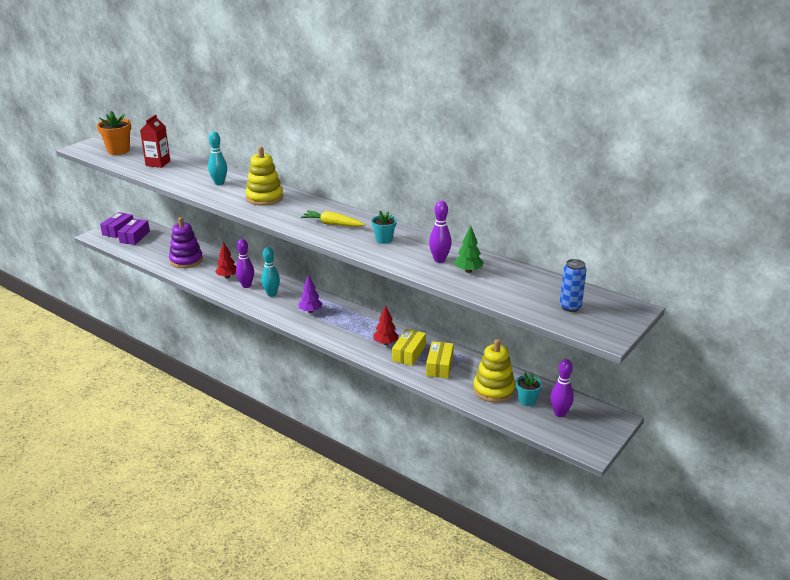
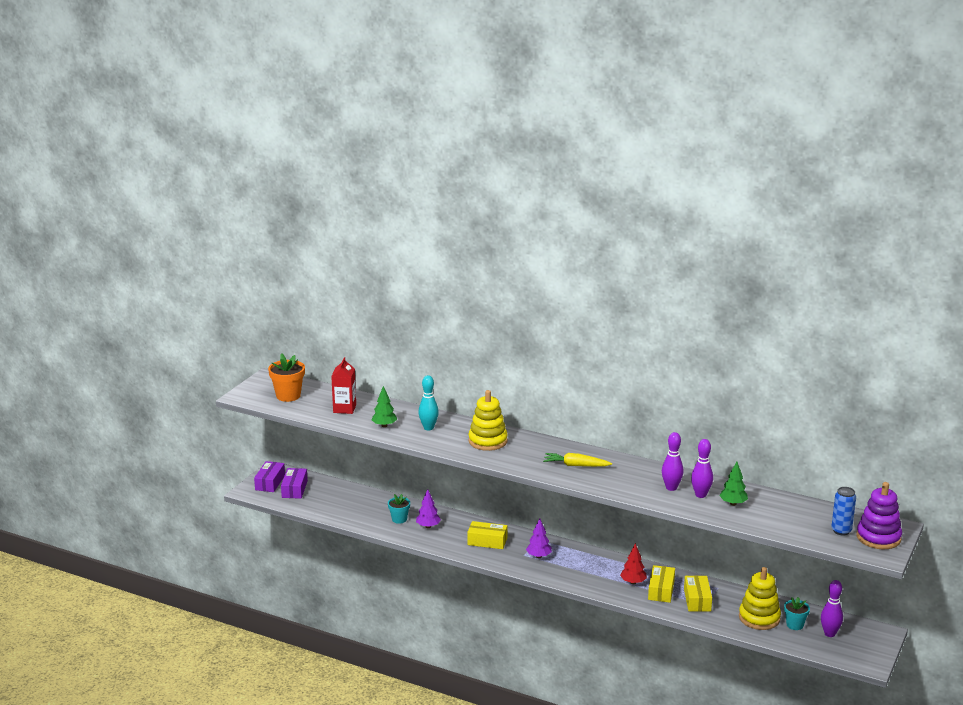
camera: 10 degrees left, 5 degrees down
purple stacking toy [169,217,203,268] -> purple stacking toy moved to [856,482,902,549]
red tree [215,242,236,278] -> purple tree [416,489,441,528]
purple bowling pin [236,239,254,288] -> purple bowling pin moved to [662,432,683,491]
turquoise bowling pin [261,247,280,297] -> yellow box [467,521,507,549]
turquoise flower pot [372,211,397,244] -> turquoise flower pot moved to [388,494,410,524]
none -> green tree [371,386,397,427]

